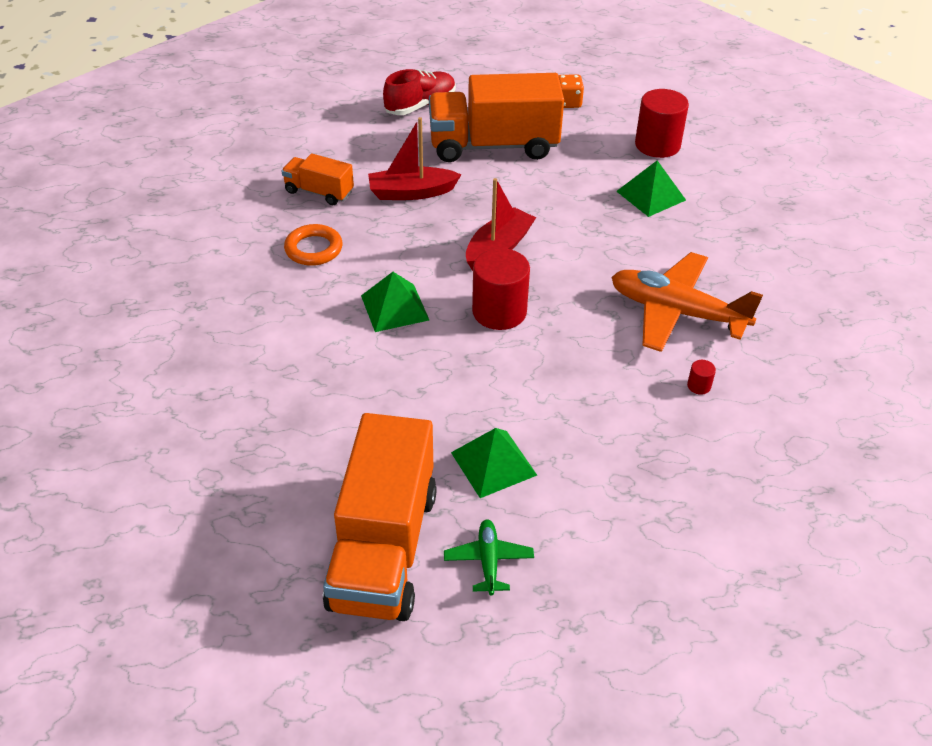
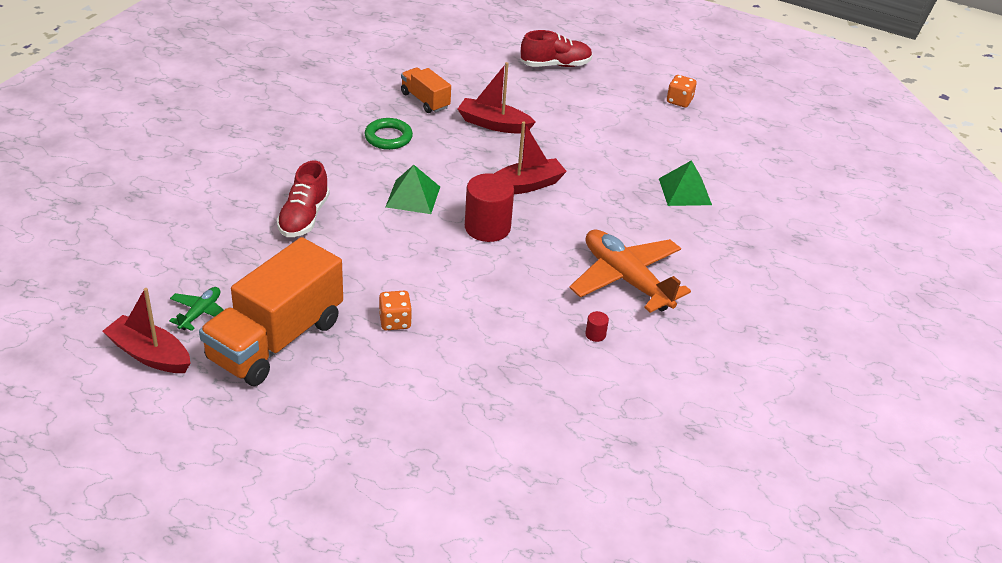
camera: 25 degrees right, 5 degrees down
orange ring [284,224,342,266] -> green ring [365,118,413,150]
orange truck [429,73,564,162] -> none
green plane [444,520,534,595] -> green plane moved to [169,287,224,331]
green pyramid [451,428,537,498] -> orange dice [379,291,412,330]
red cylinder [635,89,689,158] -> none
none -> red boat [102,288,191,373]
none -> red shoe [277,161,330,237]

